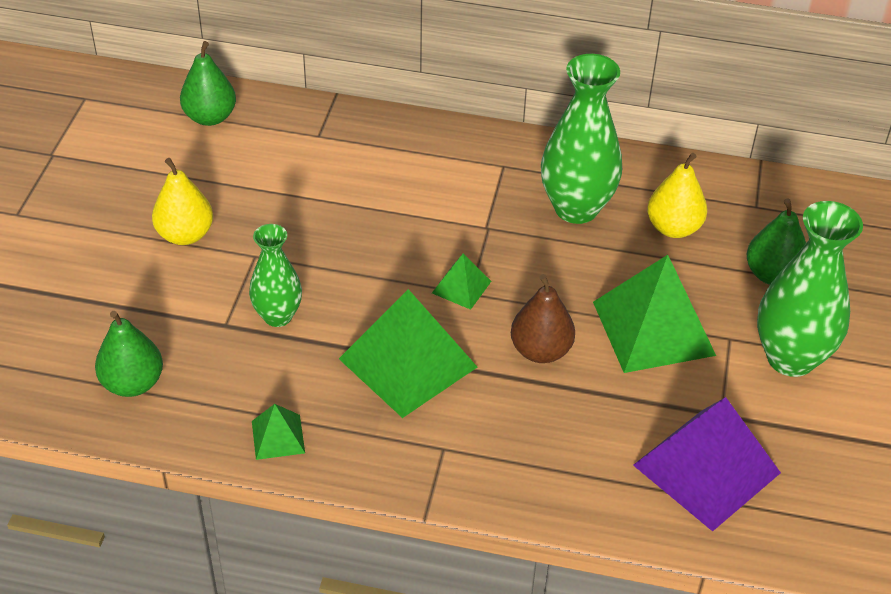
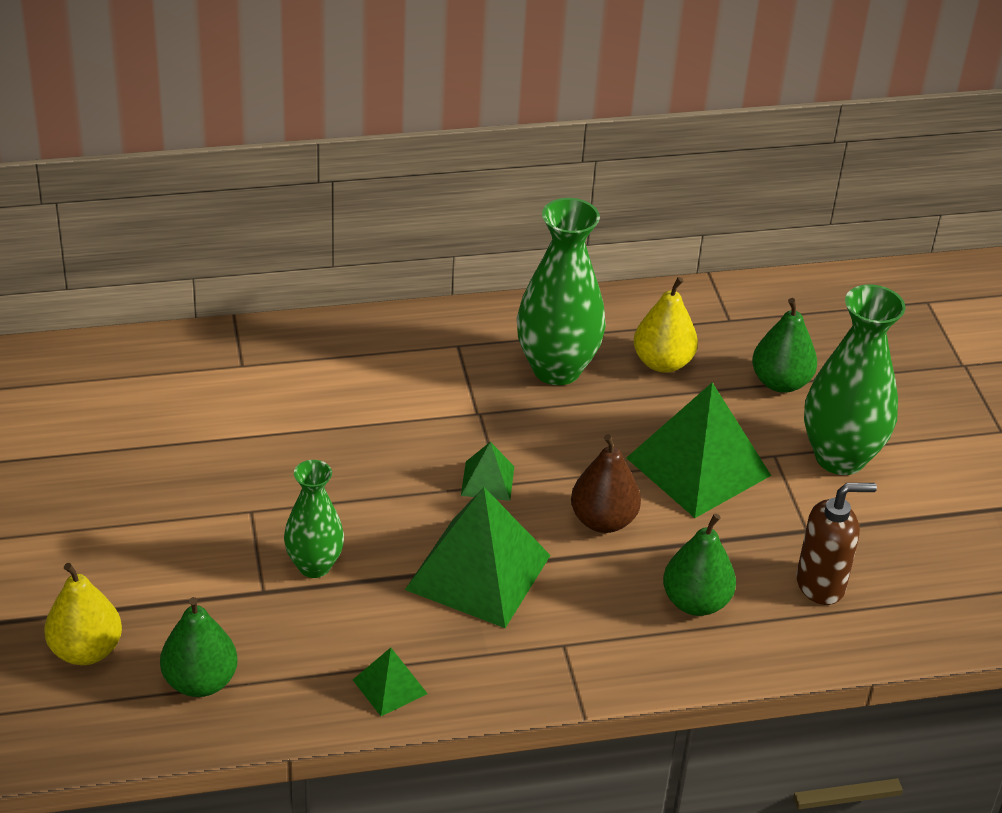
camera: 25 degrees left, 5 degrees down
yellow pear [152,158,213,245] -> yellow pear moved to [44,563,122,665]
green pear [180,41,236,126] -> green pear moved to [663,514,736,616]
purple pyramid [633,397,781,531] -> brown soap dispenser [796,483,877,605]

